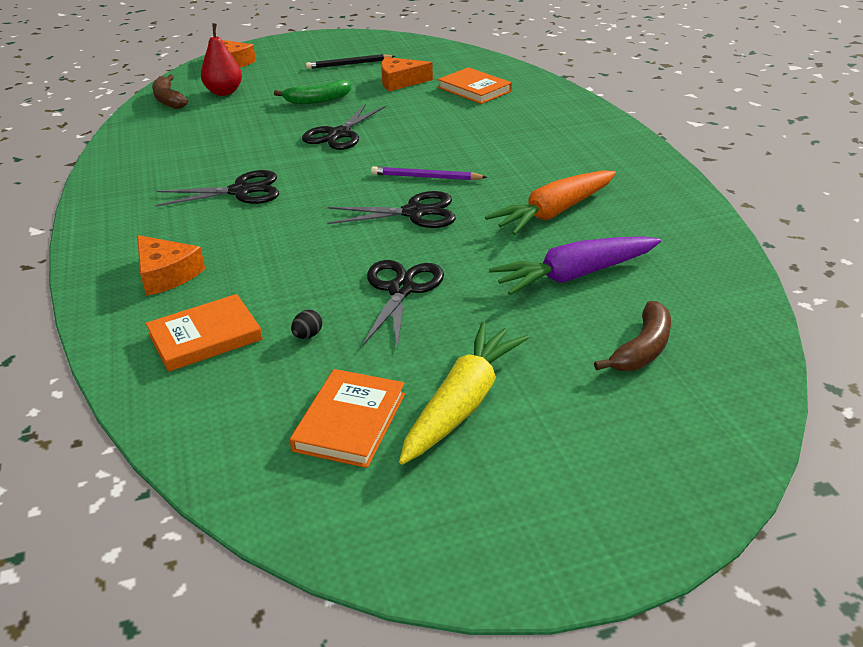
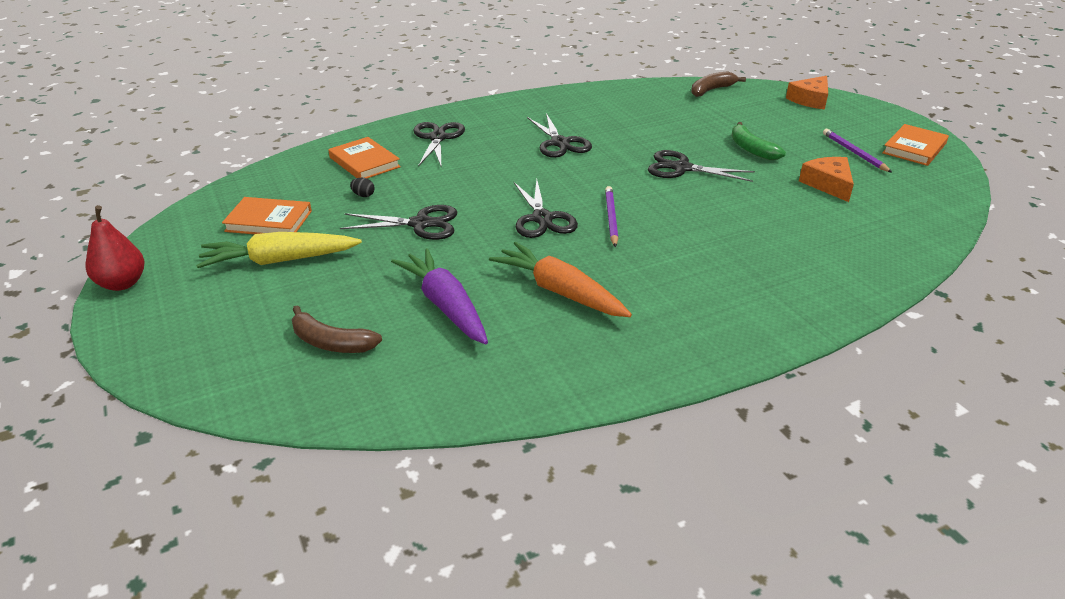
camera: 80 degrees right, 0 degrees up
orange cheese [137,235,205,296] -> black scissors [413,122,465,167]
red pear [201,23,242,96] -> red pear moved to [86,205,145,291]
black pencil [306,54,395,69] -> purple pencil [823,129,892,172]
yellow carrot [399,322,529,465] -> yellow carrot turned 150 degrees clockwise [196,232,362,268]
orange book [438,67,512,104] -> orange book moved to [882,124,949,166]

